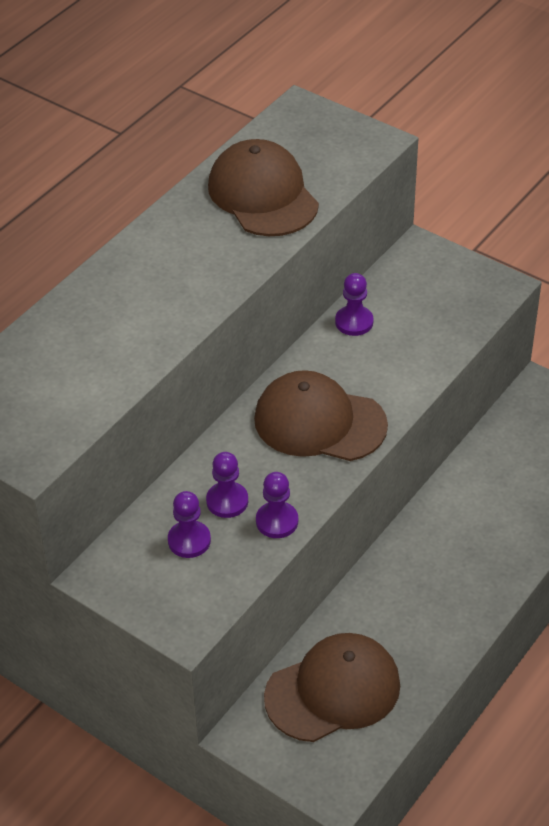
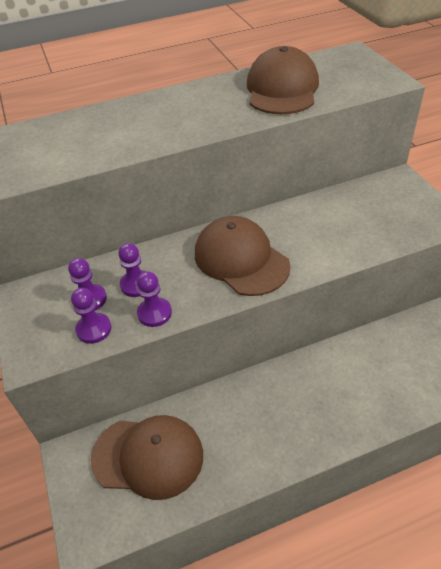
camera: 35 degrees right, 0 degrees up
purple pawn [335,273,374,336] -> purple pawn moved to [71,288,111,344]

